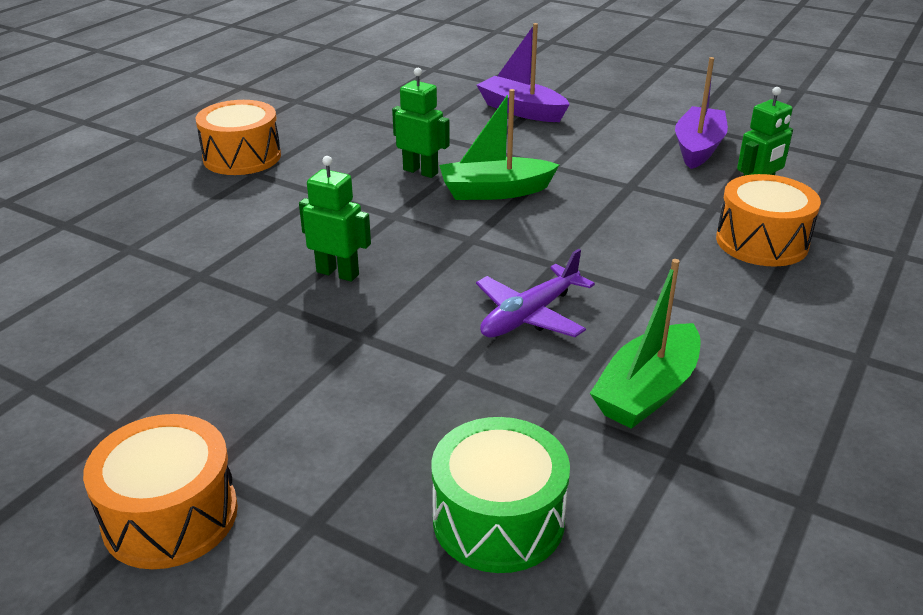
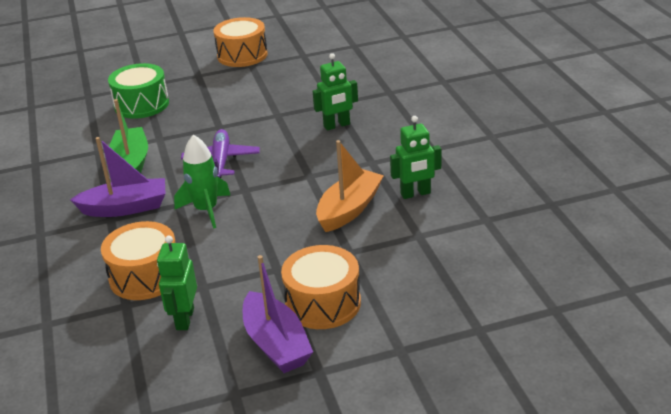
camera: 135 degrees right, 0 degrees up
orange drum [195,100,281,175] -> orange drum moved to [281,245,361,329]
green boat [439,89,559,200] -> orange boat [316,140,384,232]
purple boat [477,23,570,122] -> purple boat moved to [70,137,165,217]
none -> green rocket [174,135,230,229]

